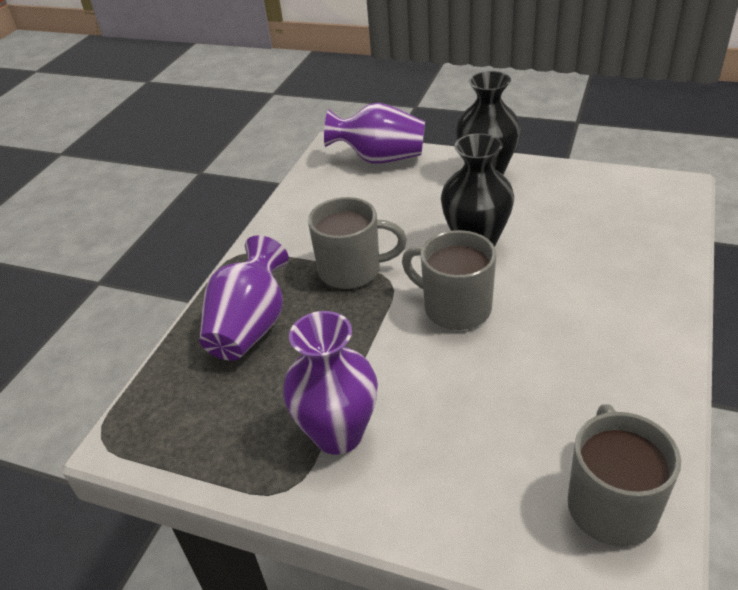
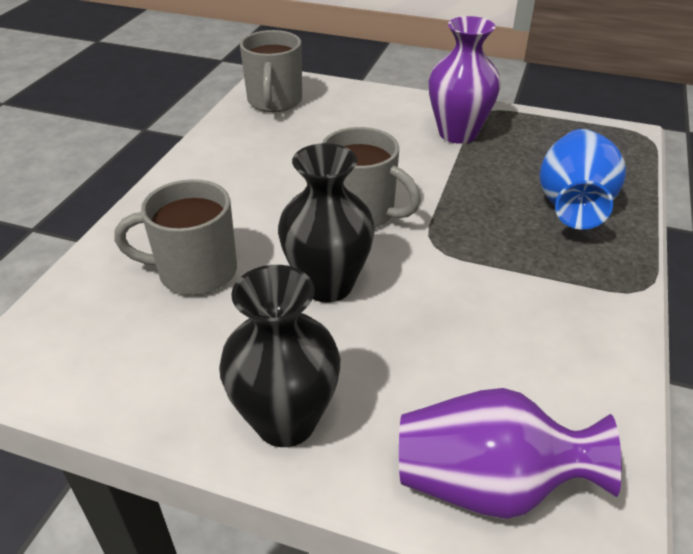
camera: 175 degrees right, 0 degrees up
purple vase [199,235,288,361] -> blue vase [540,129,626,230]
grey mug [308,197,407,289] -> grey mug moved to [114,179,237,295]

